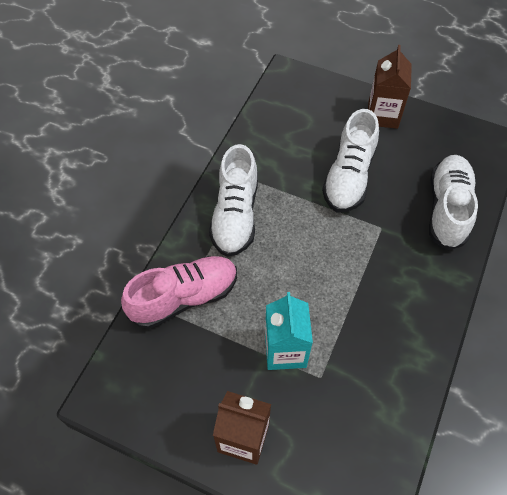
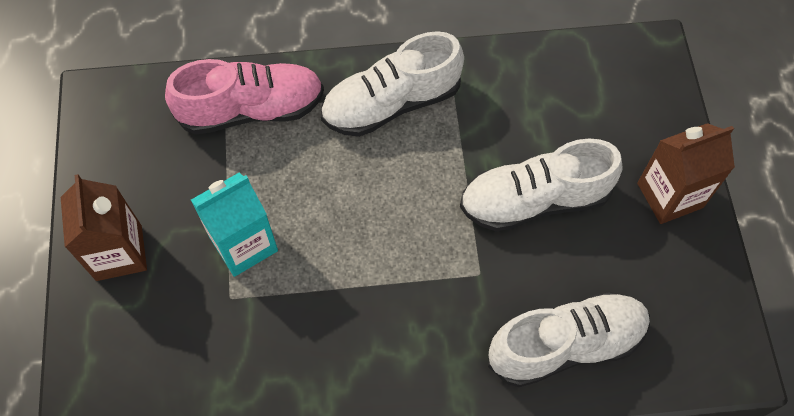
camera: 60 degrees right, 5 degrees up
pink shoe [121,256,237,329] -> pink shoe turned 45 degrees counterclockwise [165,59,324,135]

